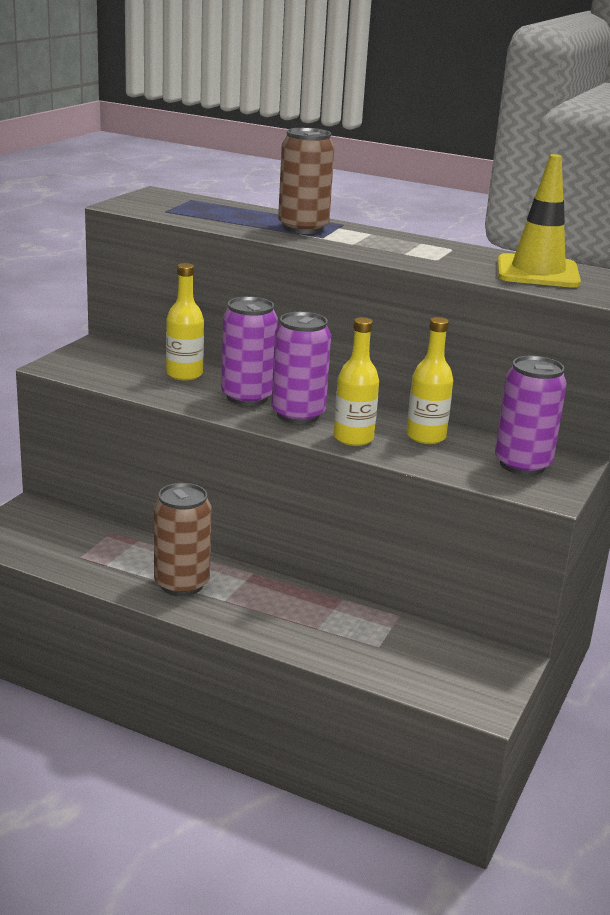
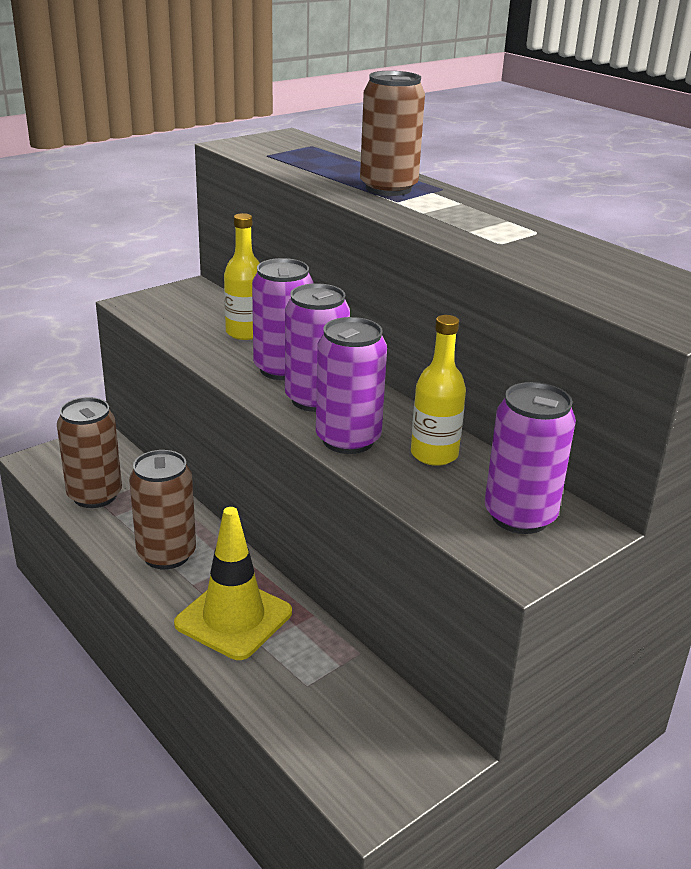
camera: 25 degrees right, 5 degrees up
yellow bottle [334,317,379,446] -> purple can [316,317,387,454]
yellow traffic cone [498,154,581,288] -> yellow traffic cone moved to [174,507,292,660]
none -> brown can [57,397,122,508]

